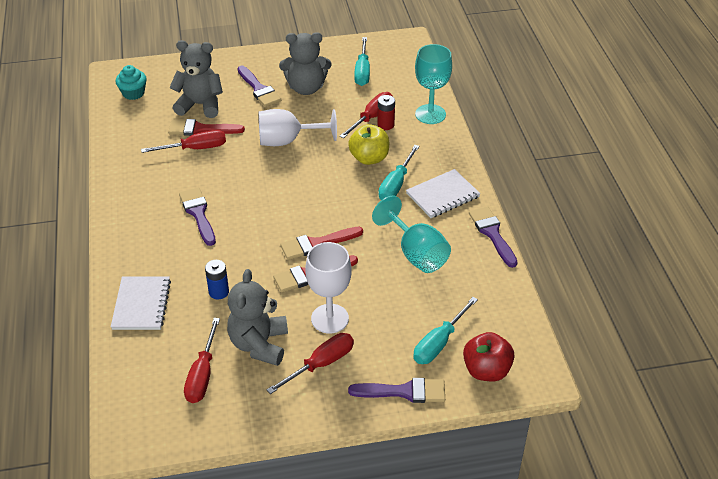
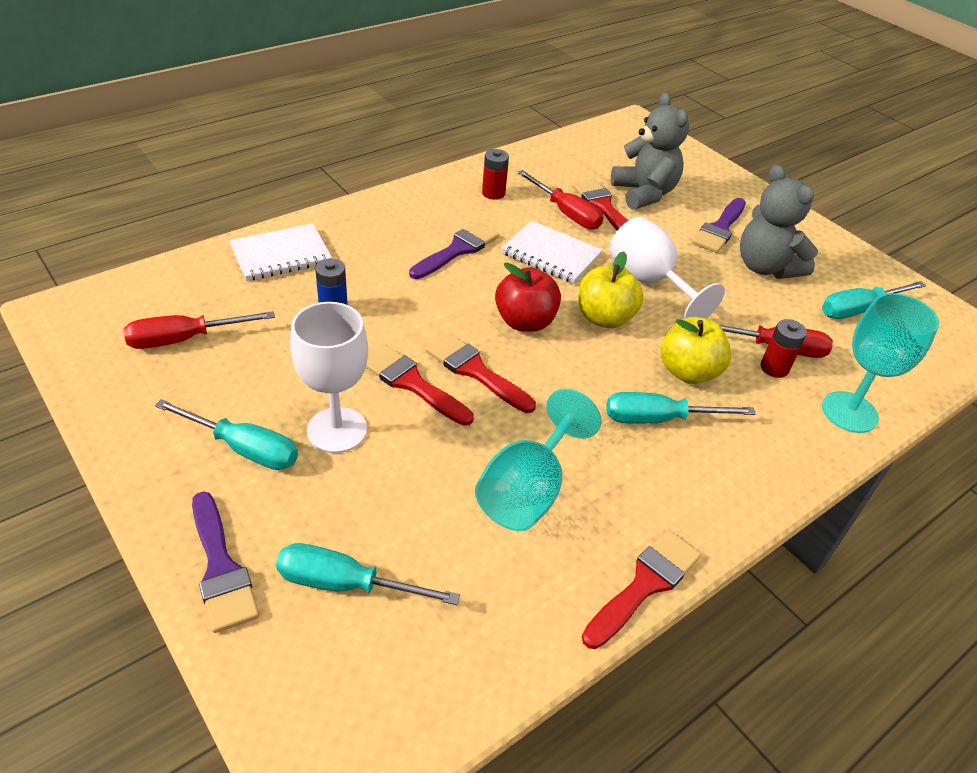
camera: 60 degrees right, 0 degrees up
turquoise cupcake [115,65,147,100] -> none
grey teddy bear [227,269,288,366] -> none
red screwdriver [267,333,354,394] -> turquoise screwdriver [155,399,298,470]
white notebook [406,169,480,218] -> white notebook moved to [501,221,603,284]
red apple [463,332,515,381] -> red apple moved to [495,262,561,332]
purple brush [469,206,518,268] -> red brush [582,530,701,649]
none -> red battery [482,149,509,200]
none -> yellow apple [579,252,643,328]

